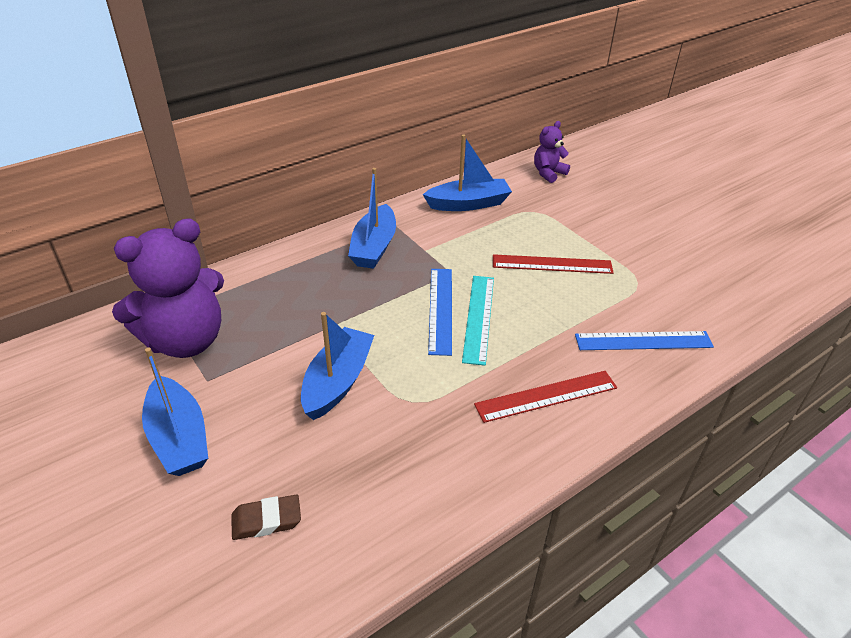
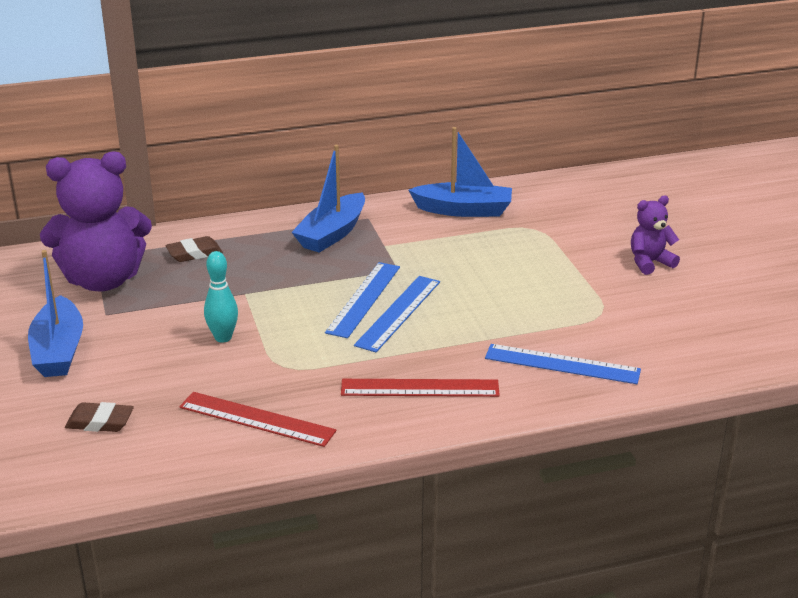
camera: 20 degrees right, 10 degrees down
blue boat [301,312,374,420] -> turquoise bowling pin [204,251,238,343]
turquoise ruler [462,276,494,366] -> blue ruler [354,276,440,352]
red ruler [493,254,614,274] -> red ruler moved to [179,392,337,447]
purple teddy bear [534,121,570,183] -> purple teddy bear moved to [631,196,680,275]
none -> brown eraser [165,236,223,262]

